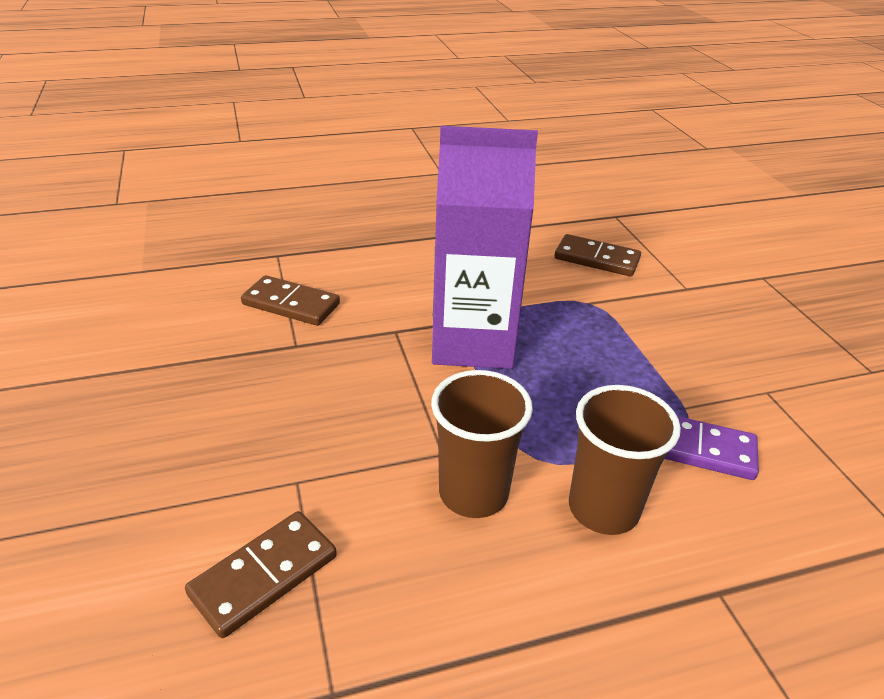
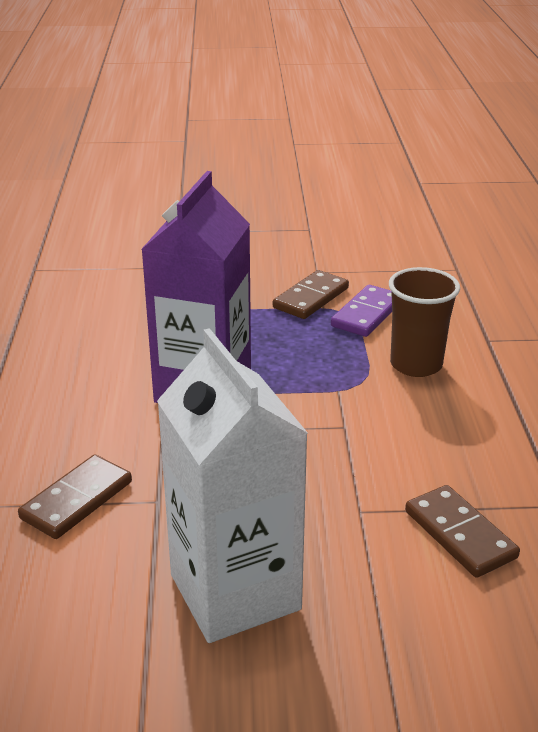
camera: 75 degrees left, 5 degrees down
brown cup [431,370,533,518] -> none
brown domino [555,234,641,276] -> brown domino moved to [273,270,349,319]
none -> white carton [157,328,308,643]

